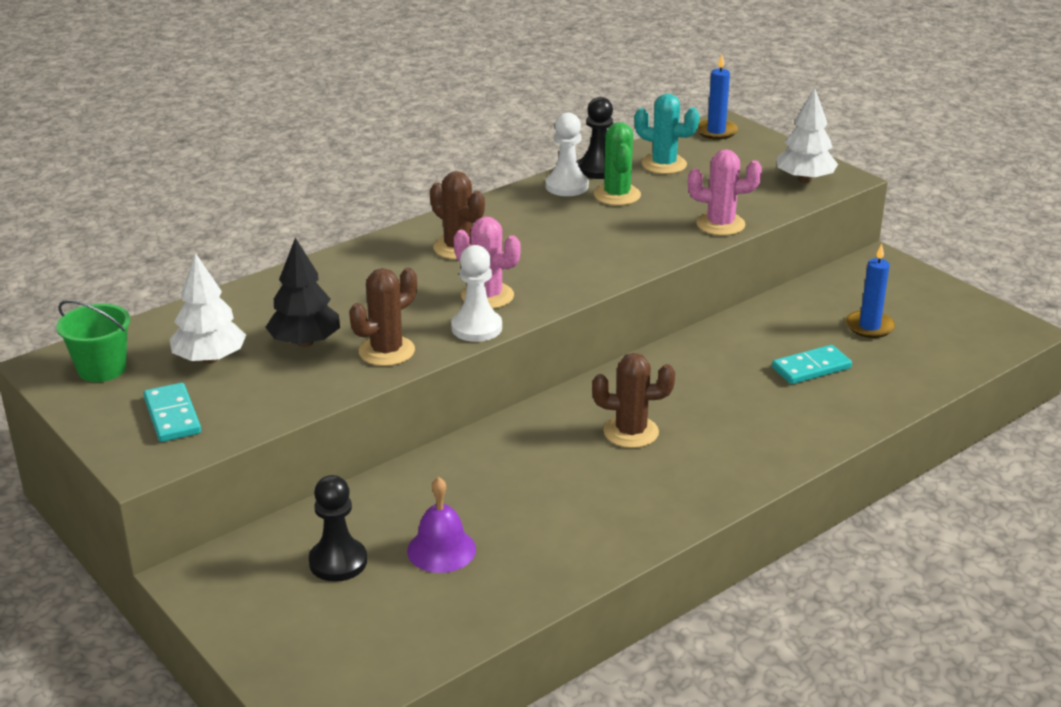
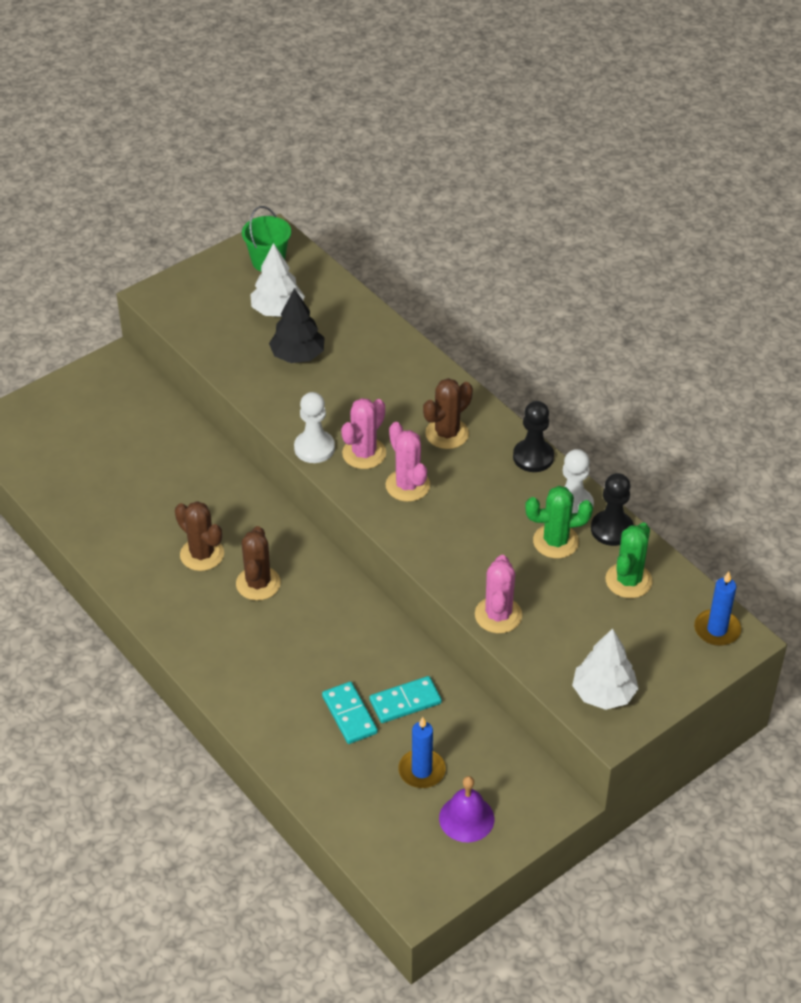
camera: 90 degrees right, 15 degrees up
turquoise domino [143,383,201,442] -> turquoise domino moved to [369,676,442,723]
black pawn [309,475,367,582] -> black pawn moved to [513,401,554,472]
brown cactus [349,268,417,366] -> brown cactus moved to [175,501,224,571]
purple bell [407,477,476,573] -> purple bell moved to [439,776,495,843]
turquoise cactus [634,94,700,174] -> green cactus [606,523,652,598]
none -> pink cactus [386,422,430,502]

